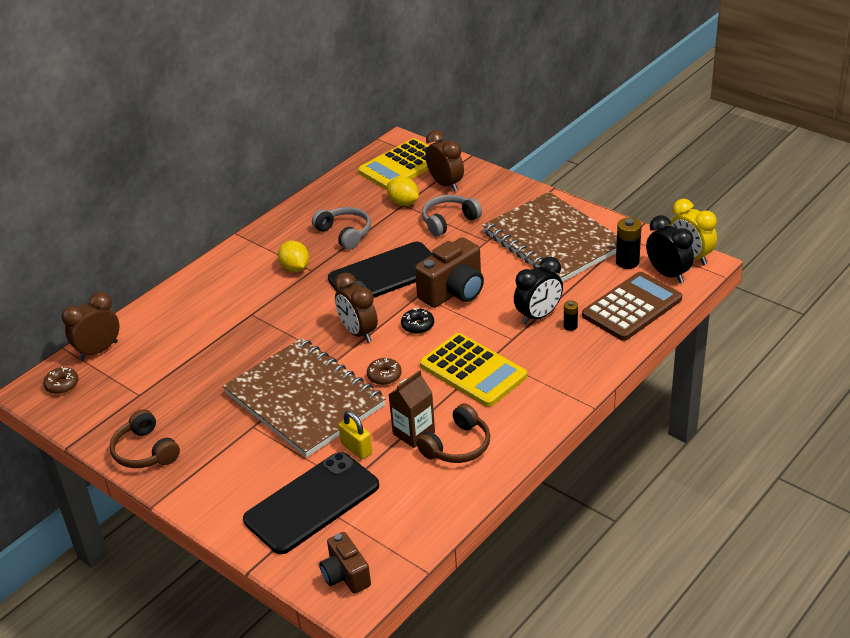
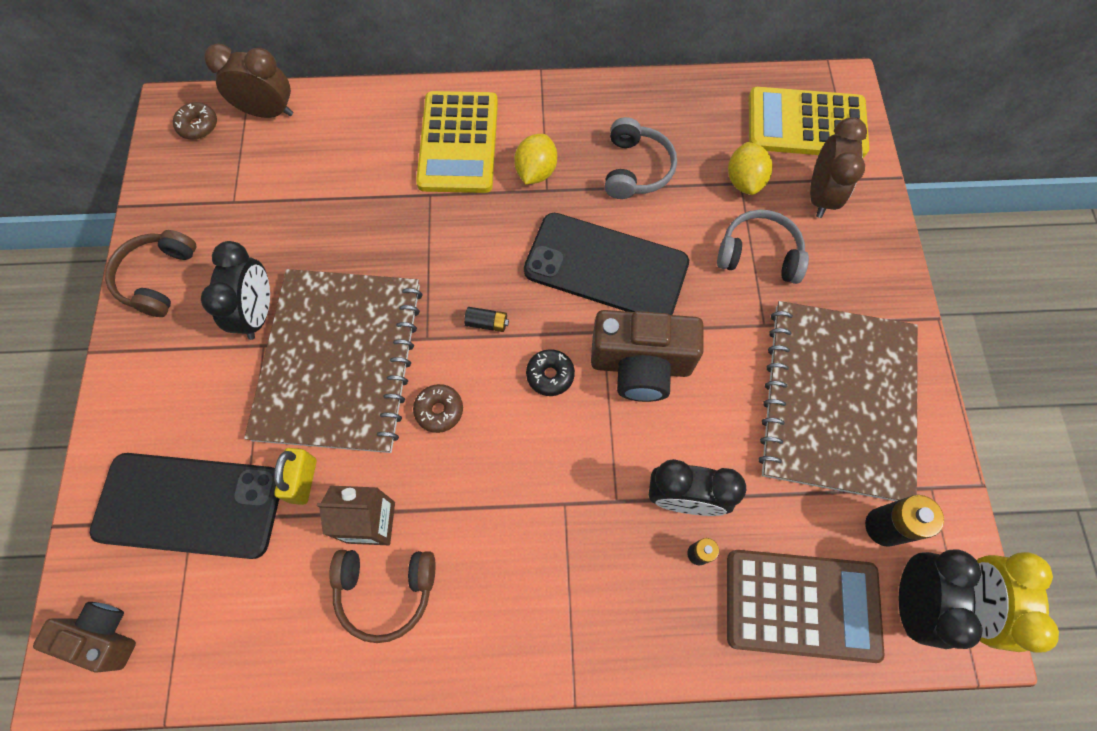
camera: 45 degrees right, 30 degrees up
brown camera [319,532,371,594] -> brown camera turned 90 degrees clockwise [33,602,136,672]
brown clock [334,272,378,343] -> black battery [464,307,509,332]
yellow calculator [420,333,527,407] -> yellow calculator moved to [416,91,498,193]
none -> black clock [201,241,270,340]

